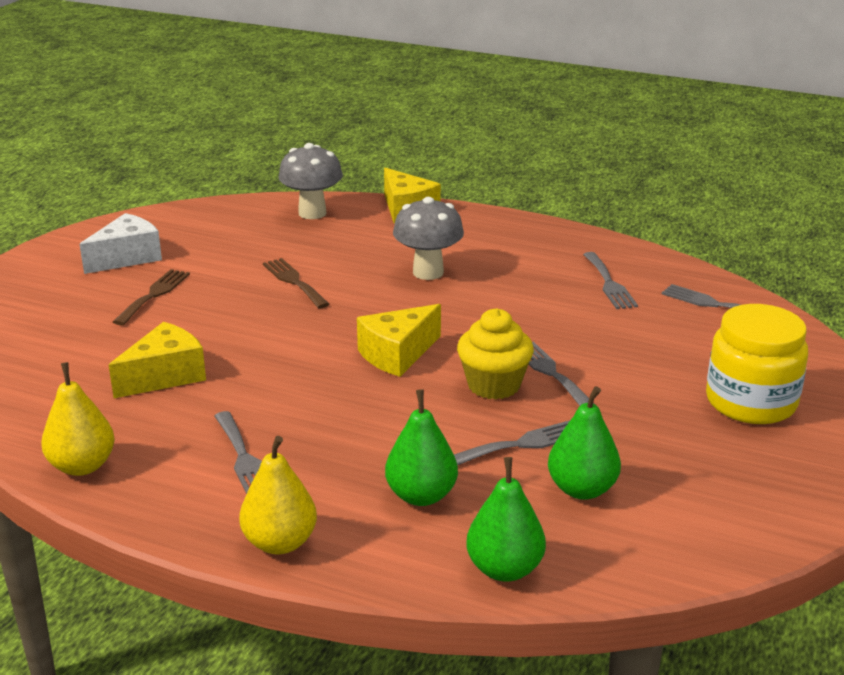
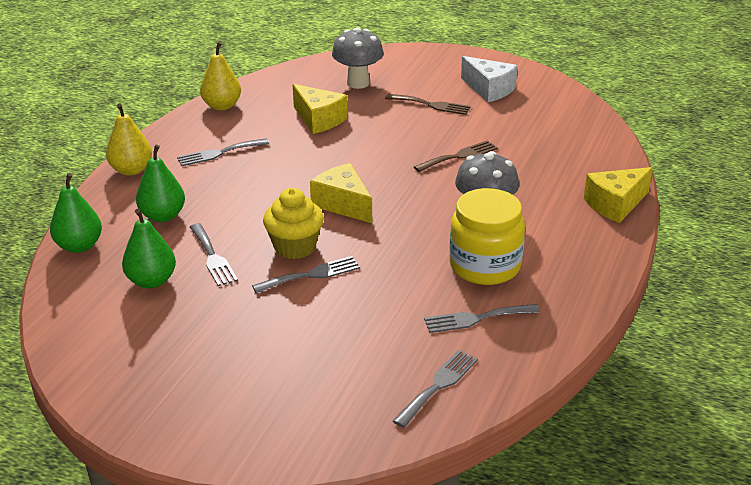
camera: 90 degrees right, 5 degrees up
grey mushroom [278,143,343,219] -> grey mushroom moved to [332,27,384,89]
yellow jar [706,304,808,424] -> yellow jar moved to [449,188,525,285]

